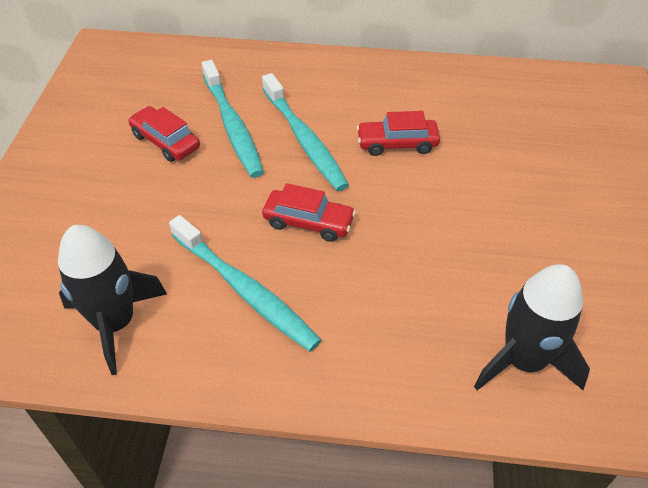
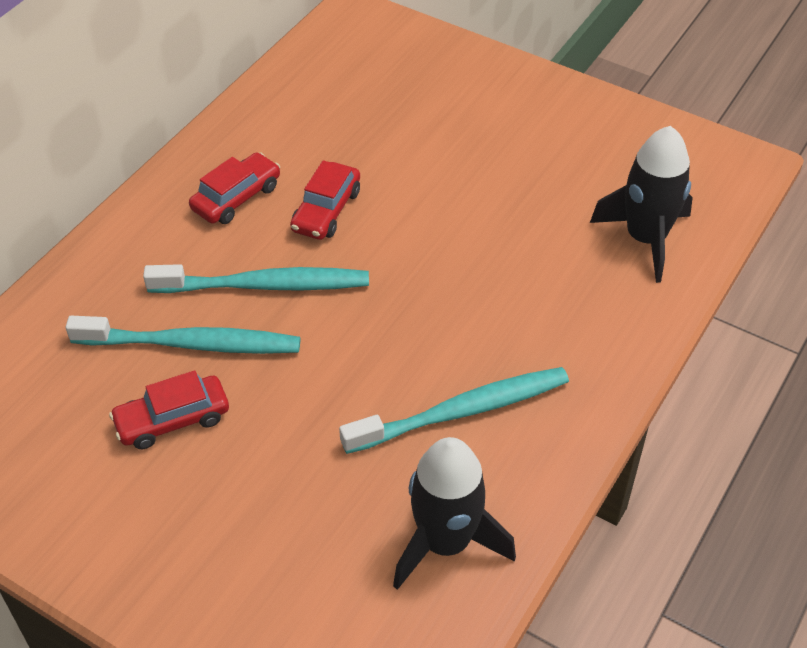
camera: 65 degrees left, 0 degrees up
red car [262,183,356,242] -> red car moved to [189,152,280,224]

